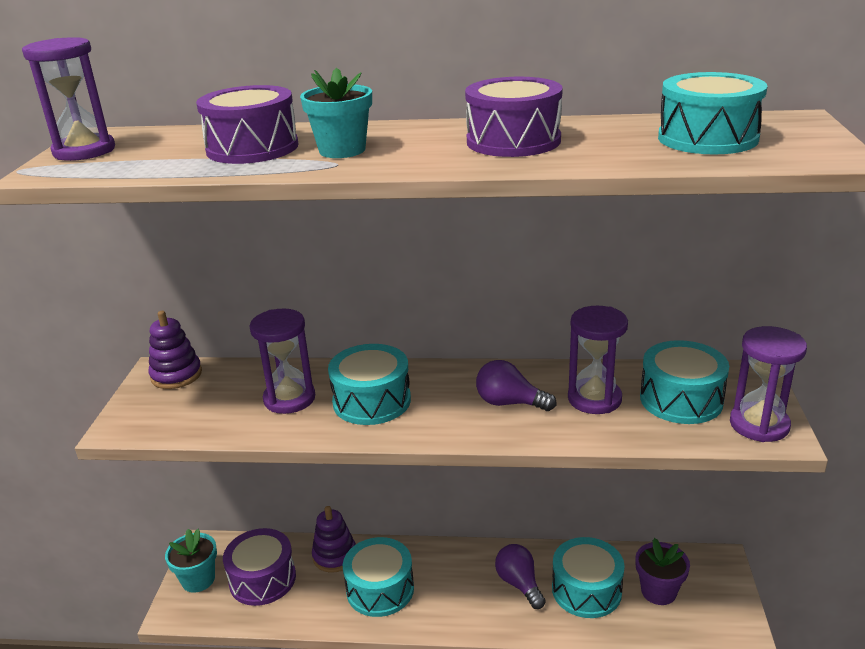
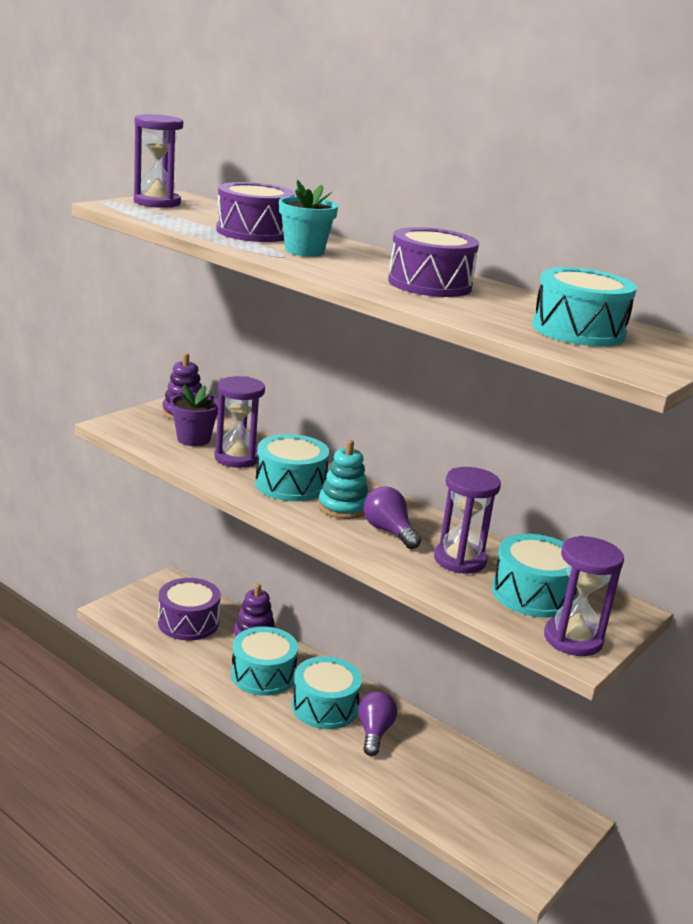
camera: 30 degrees right, 5 degrees down
turquoise flower pot [165,529,217,593] -> none
turquoise drum [552,537,625,618] -> turquoise drum moved to [292,656,362,729]
purple flower pot [635,538,690,605] -> purple flower pot moved to [170,384,218,446]
none -> turquoise stacking toy [318,440,368,519]

